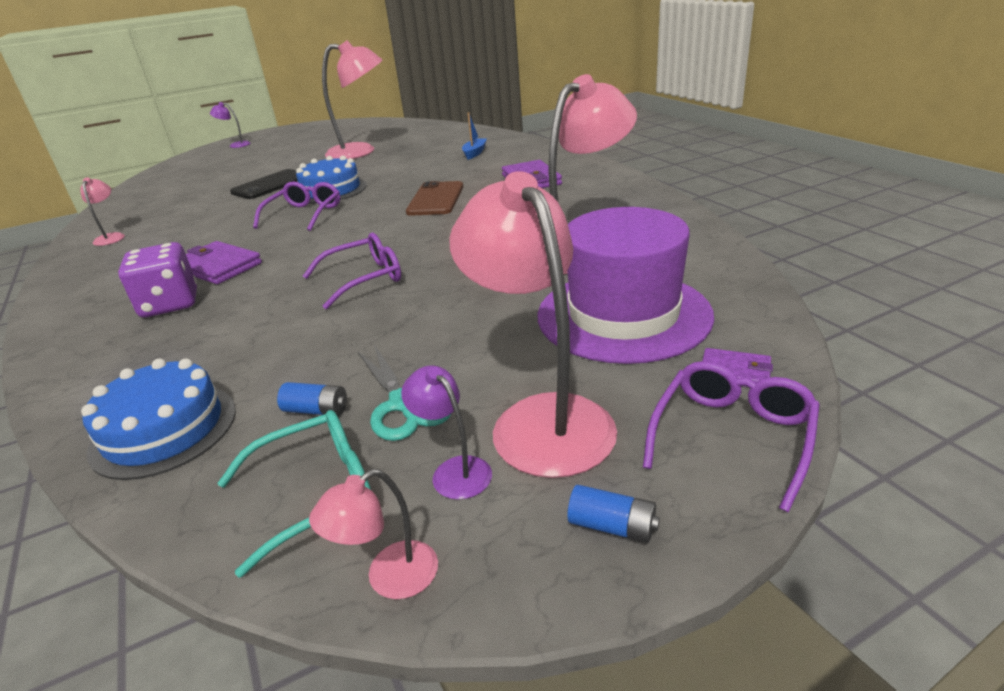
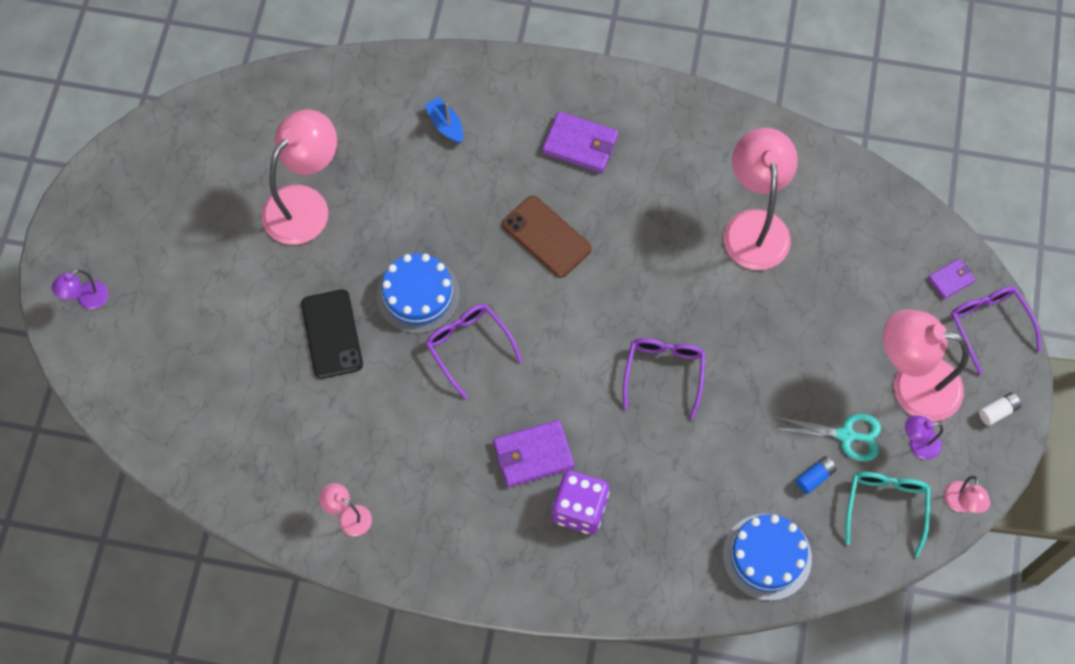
camera: 55 degrees left, 35 degrees up
purple hat [538,207,714,364] -> none
blue battery [567,485,660,543] -> white battery [979,392,1021,426]

